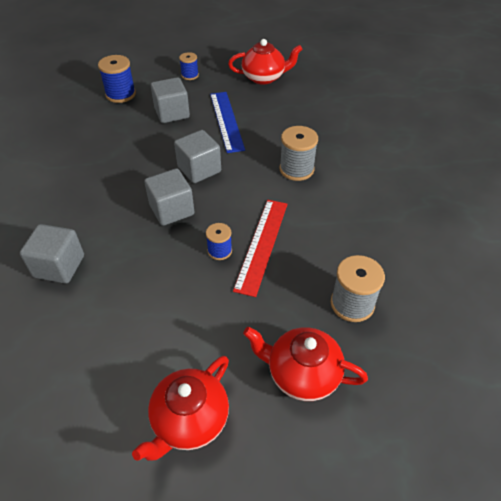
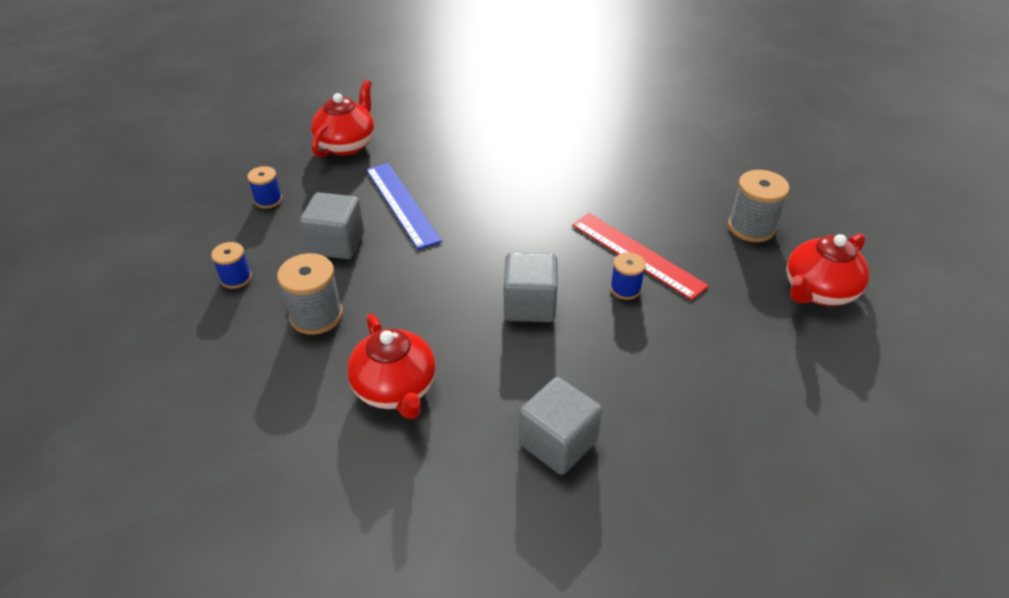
camera: 60 degrees left, 5 degrees down
blue spool [98,55,136,103] -> blue spool [211,242,252,289], size x0.61
red teapot [132,356,229,461] -> red teapot moved to [347,314,436,419]
grey cube [174,130,221,183] -> none
blue ruler [210,92,245,153] -> blue ruler turned 45 degrees clockwise [366,163,442,250]
grey spool [280,126,318,181] -> grey spool moved to [277,253,343,335]

